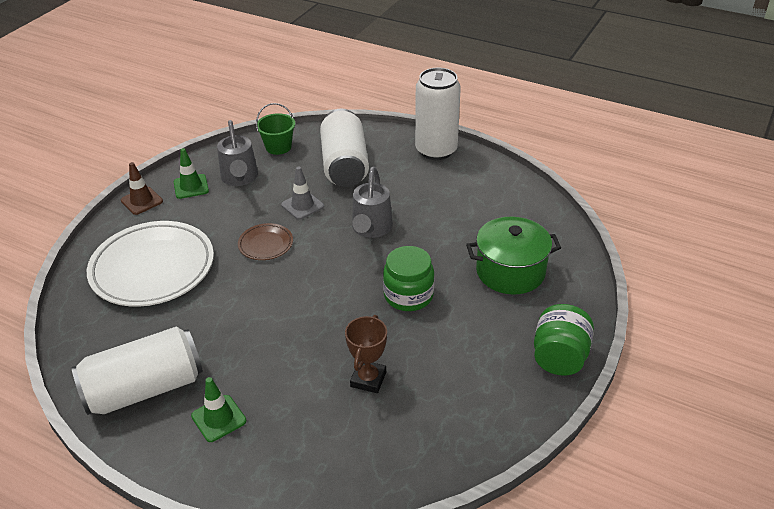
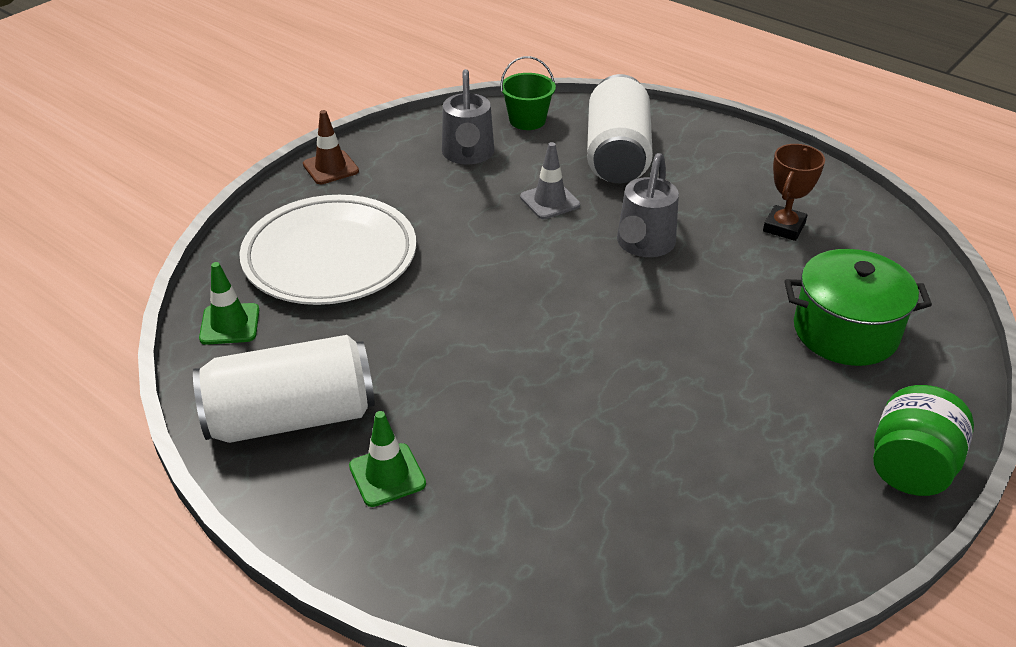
camera: 10 degrees right, 0 degrees up
green traffic cone [174,148,209,199] -> green traffic cone moved to [199,262,259,345]
brown plate [238,223,293,260] -> none
brown trophy [345,315,387,393] -> brown trophy moved to [763,144,825,241]
green jar [383,246,435,311] -> none
white can [415,68,461,160] -> none

